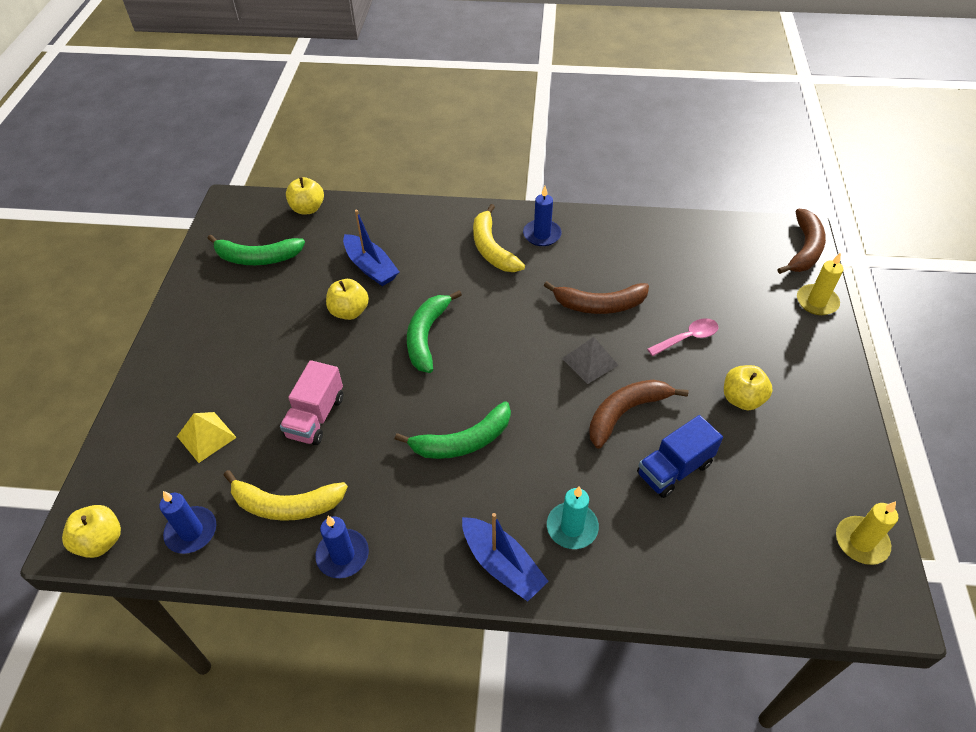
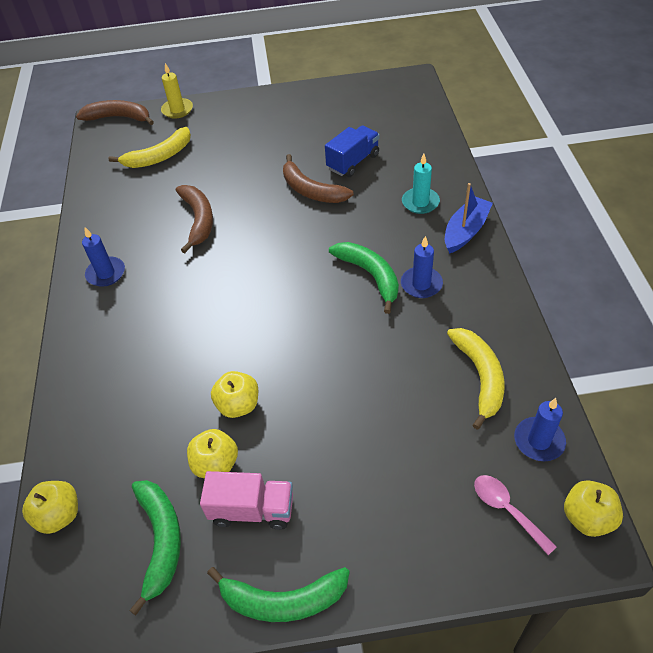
camera: 100 degrees left, 0 degrees up
yellow pyramid [177,412,237,463] -> none
pink truck [280,360,343,445] -> pink truck moved to [200,471,293,530]
blue candle [315,516,369,578] -> blue candle moved to [401,236,443,298]
blue boat [343,210,399,286] -> none
green banana [407,290,462,373] -> green banana moved to [207,567,350,622]
yellow banana [473,204,525,272] -> yellow banana moved to [109,127,191,168]
grey pyramid [562,337,618,384] -> none
blue truck [637,415,723,498] -> blue truck turned 90 degrees counterclockwise [325,126,380,177]
pink spoon [647,318,718,356] -> pink spoon moved to [474,475,557,555]
yellow apple [724,365,773,410] -> yellow apple moved to [187,429,238,478]
yellow candle [836,501,898,565] -> none

